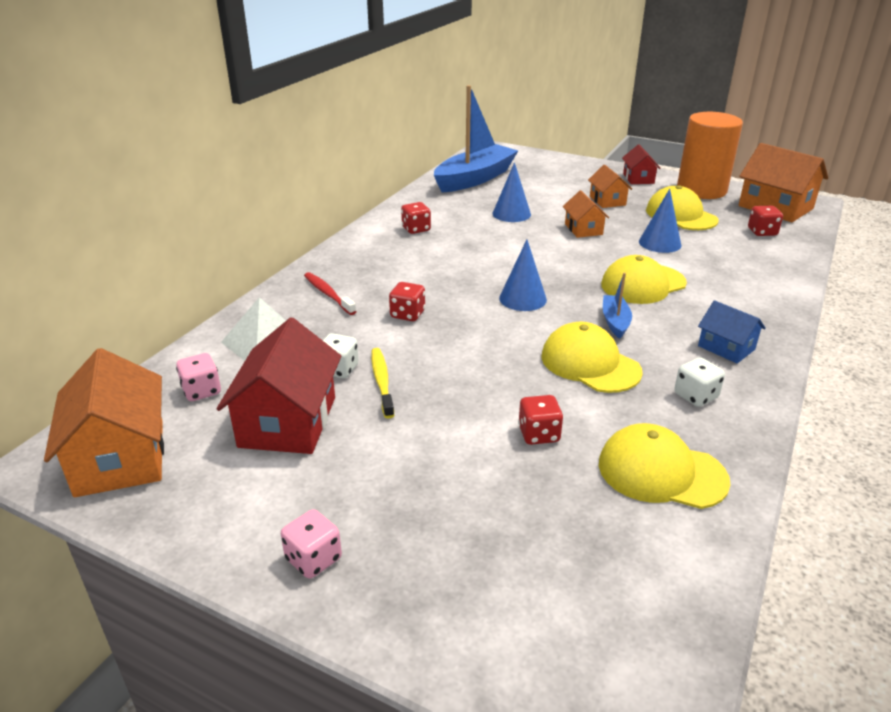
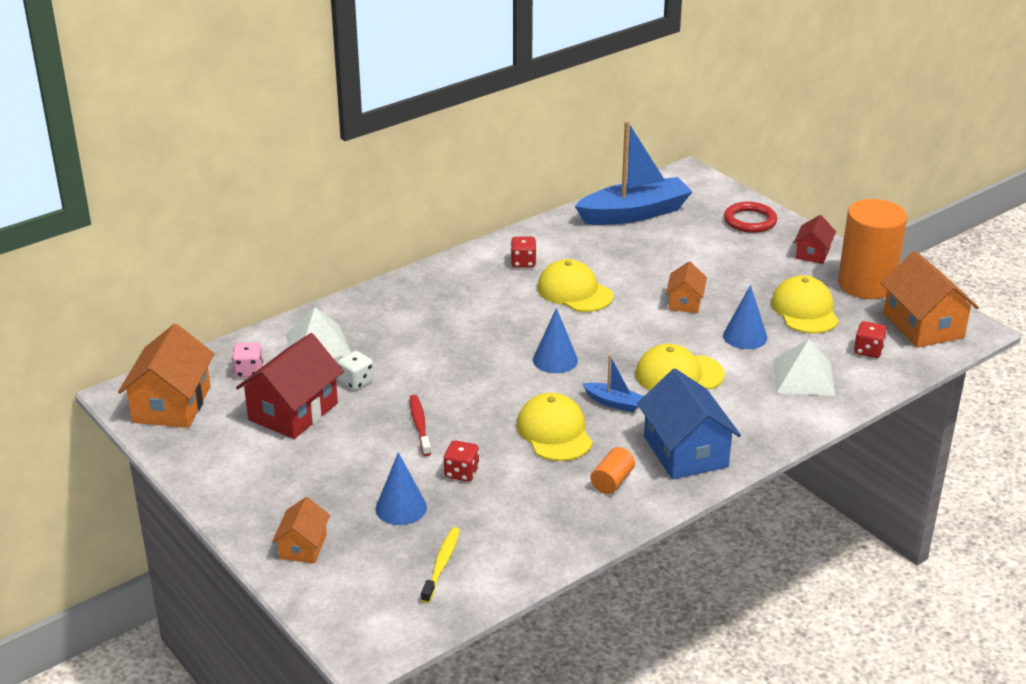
camera: 25 degrees right, 0 degrees up
pink dice [281,509,342,579] -> none
red toothbrush [304,272,357,315] -> red toothbrush moved to [410,395,431,456]
yellow toothbrush [371,348,394,419] -> yellow toothbrush moved to [421,527,460,603]
red dice [389,282,425,321] -> none
blue cone [493,162,531,222] -> blue cone moved to [375,452,427,525]
orange house [588,165,632,208] -> orange house moved to [272,497,330,563]
yellow cap [599,423,731,509] -> yellow cap moved to [537,259,613,312]
blue boat [603,273,632,339] -> blue boat turned 90 degrees clockwise [583,355,644,412]
white dice [674,357,725,407] -> orange cylinder [590,447,635,494]
blue house [698,300,766,363] -> blue house [637,369,741,479], size x1.80
none -> red ring [724,202,777,233]
none -> white pyramid [773,339,836,396]

